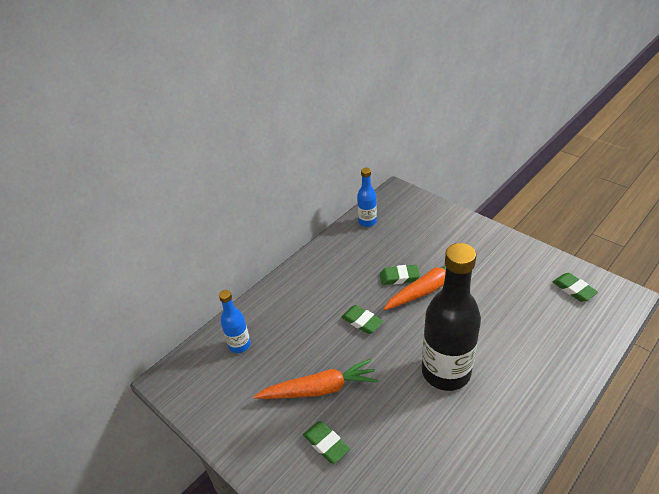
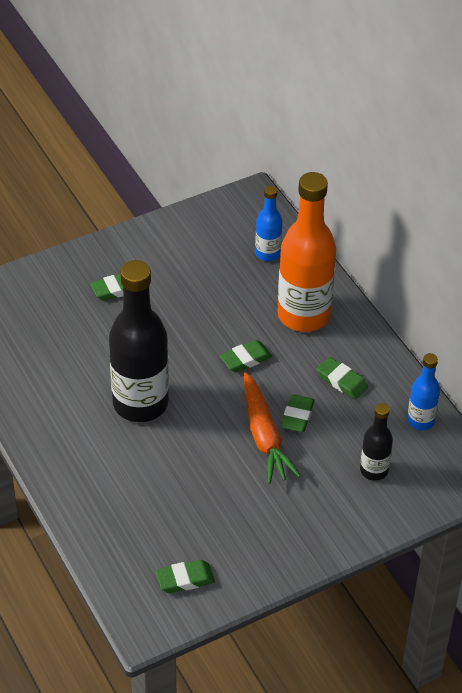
camera: 105 degrees right, 5 degrees up
orange carrot [254,359,378,399] -> none
none -> orange bottle [277,172,336,332]
none -> green eraser [317,357,368,400]
none -> black bottle [360,403,393,481]

